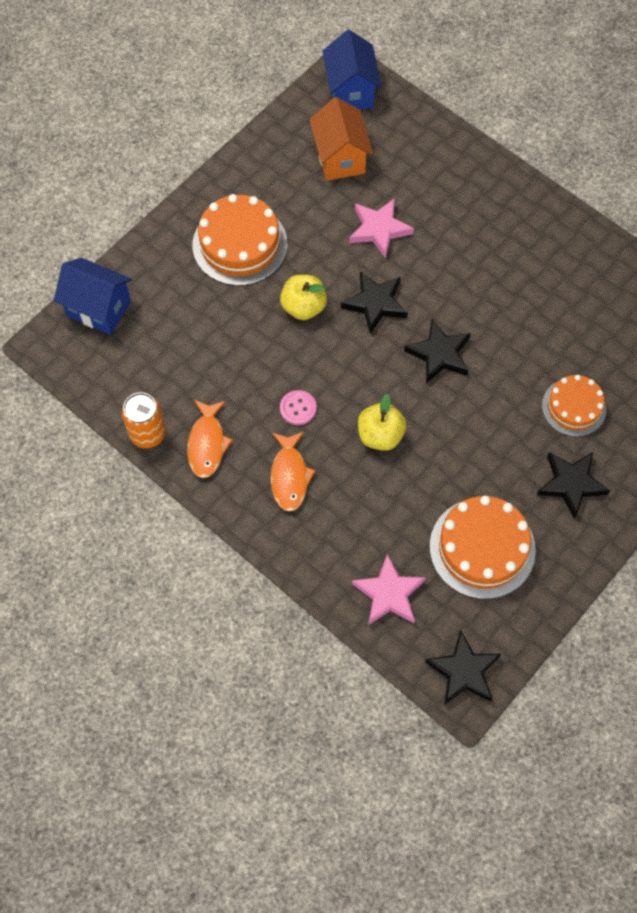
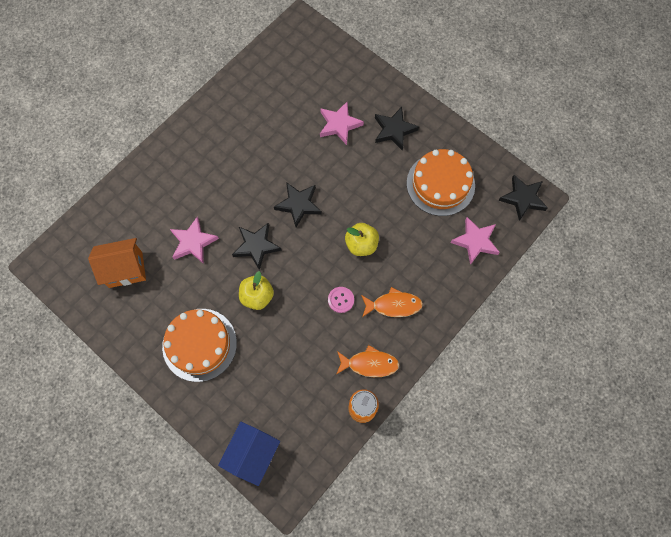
camera: 90 degrees left, 5 degrees up
blue house [322,30,381,110] -> none
orange cake [542,375,606,437] -> pink star [320,102,364,145]

